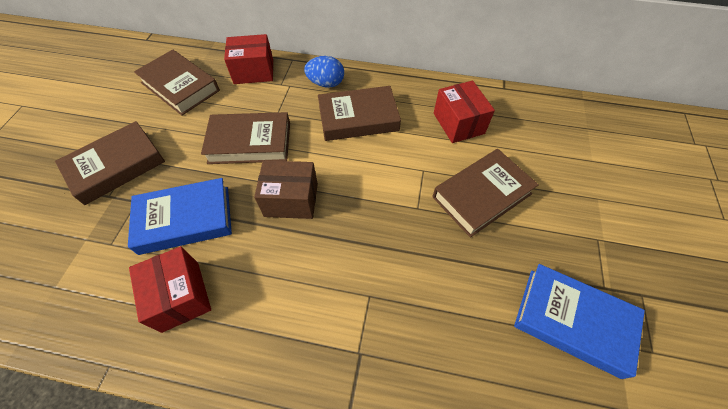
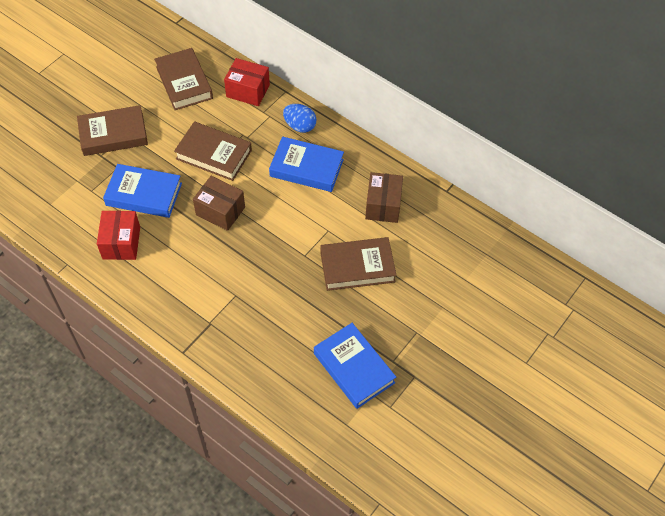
camera: 25 degrees right, 0 degrees up
brown book [318,86,401,141] -> blue book [269,137,344,192]
red box [434,81,495,143] -> brown box [365,172,403,223]

